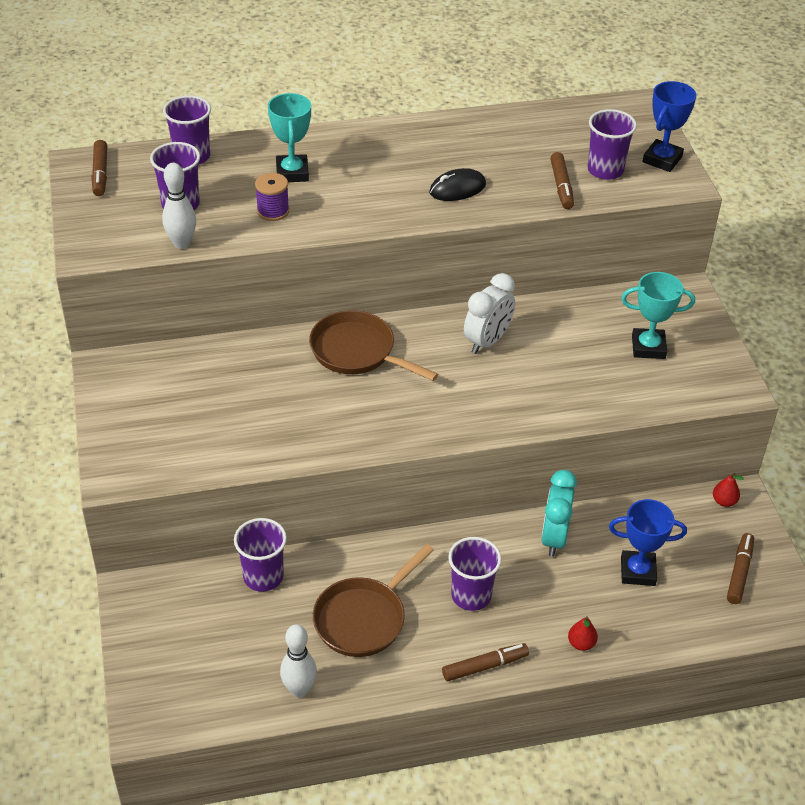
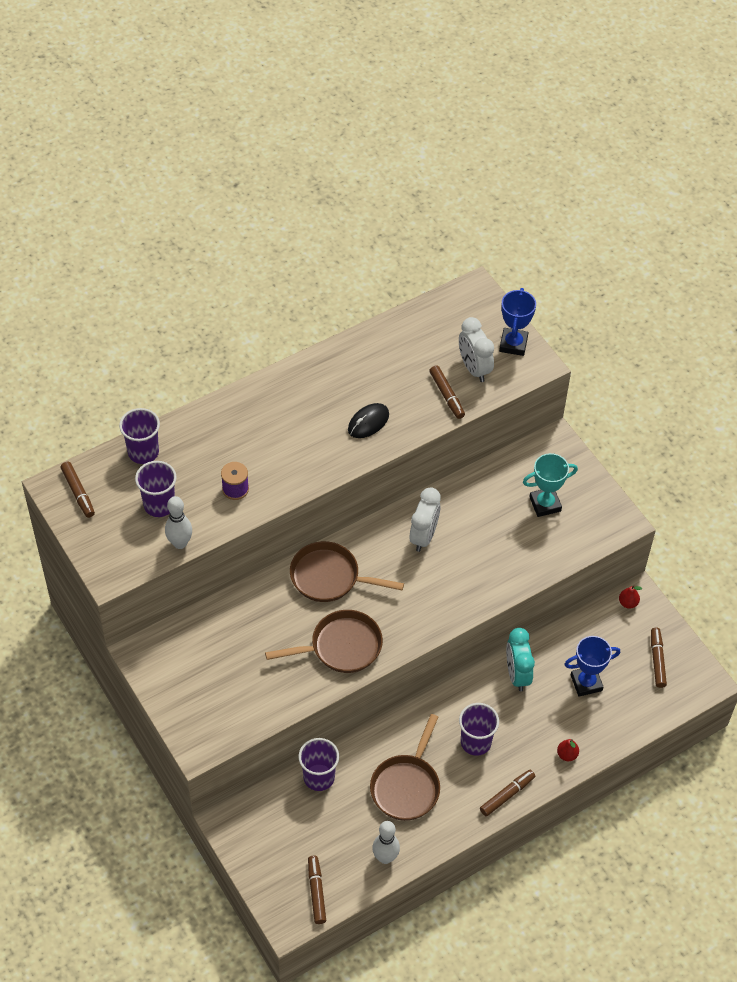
camera: 20 degrees left, 10 degrees up
turquoise trophy [268,93,311,182] -> none
purple cup [588,109,637,180] -> white clock [459,317,494,382]
none -> brown pan [265,610,383,673]
none -> brown marker [308,856,326,924]

